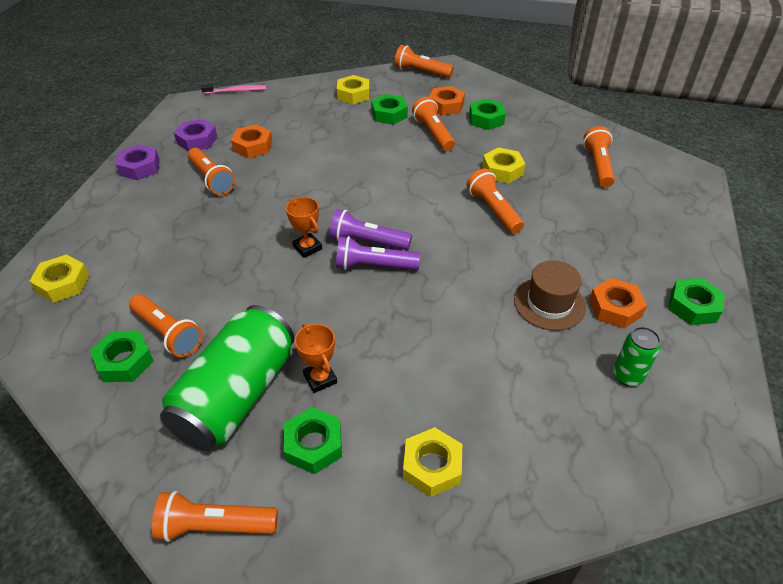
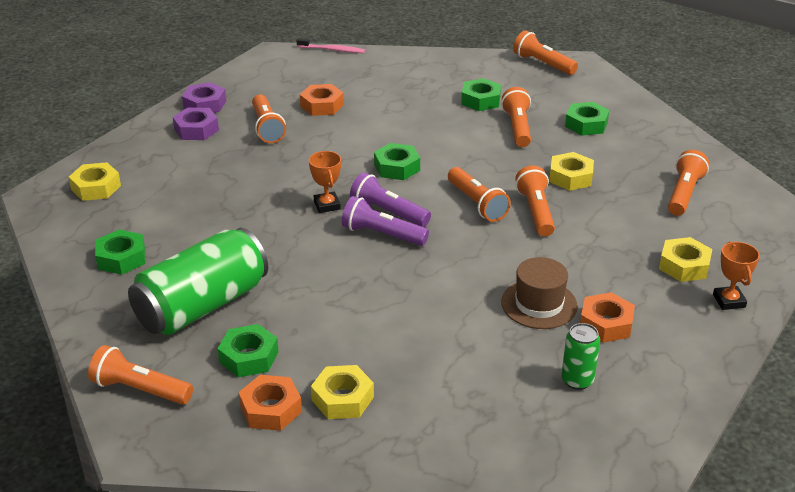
camera: 20 degrees right, 10 degrees down
orange flashlight [129,294,203,357] -> orange flashlight moved to [448,167,511,222]
purple nut [174,119,217,152] -> purple nut moved to [173,107,219,140]
orange trophy [295,324,337,393] -> orange trophy moved to [713,241,760,310]
yellow nut [337,75,369,104] -> yellow nut moved to [659,237,712,282]
orange nut [429,86,465,115] -> orange nut moved to [239,375,302,431]
green nut [668,278,725,325] -> green nut moved to [374,143,420,180]

